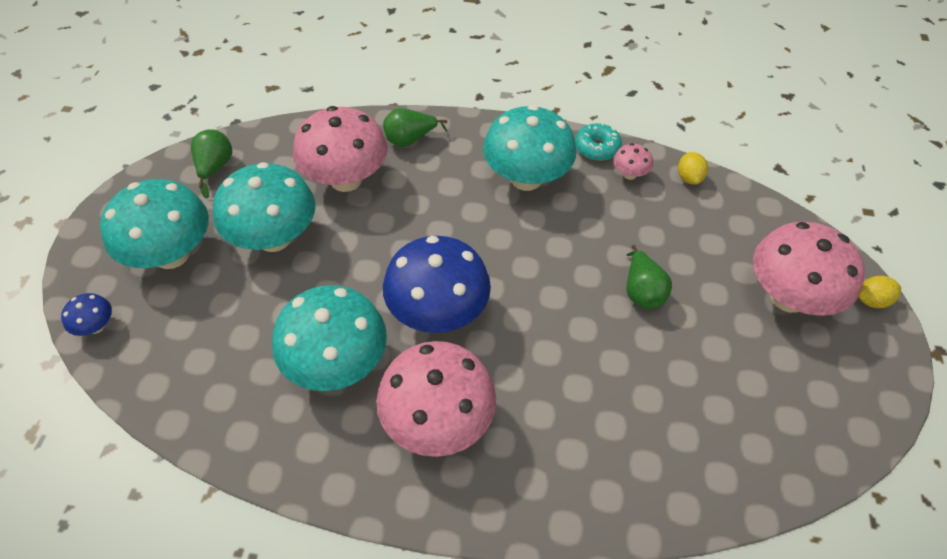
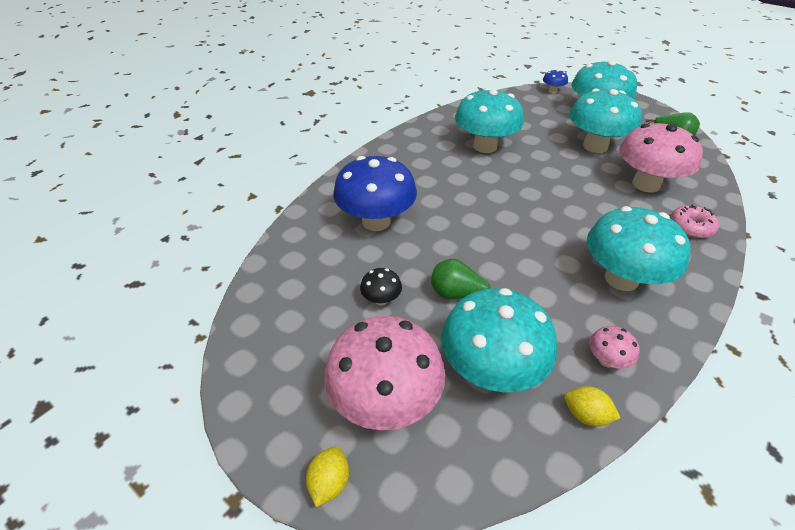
camera: 120 degrees right, 10 degrees down
pink mushroom [376,341,496,457] -> none
green pear [383,108,448,147] -> pink donut [671,205,719,238]
blue mushroom [383,236,491,333] -> blue mushroom moved to [333,156,417,231]
turquoise donut [575,123,622,161] -> none
none -> black mushroom [360,268,402,305]
none -> turquoise mushroom [441,288,557,392]

